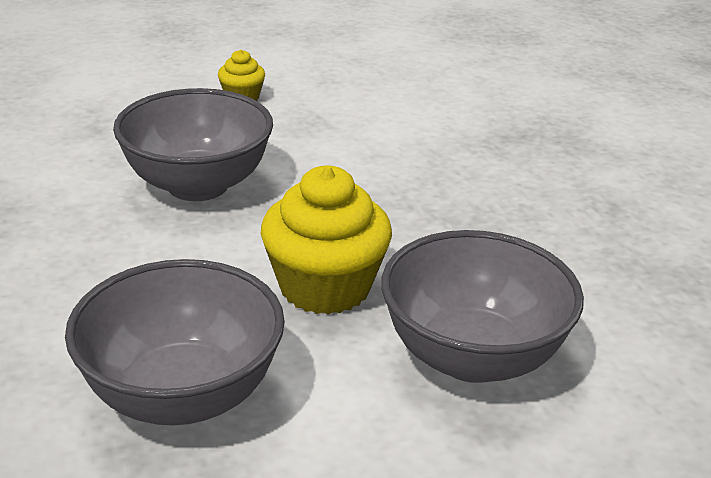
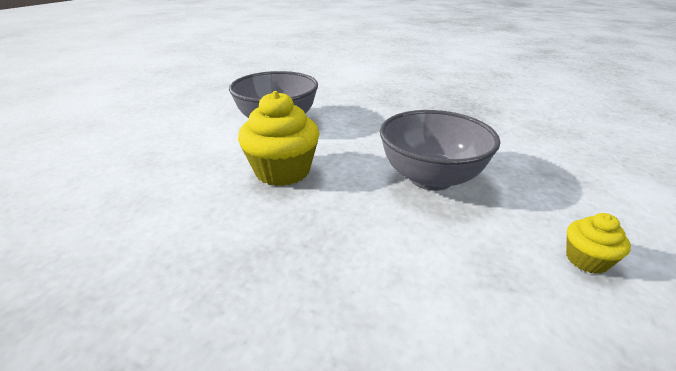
camera: 135 degrees right, 0 degrees up
grey bowl [381,230,584,383] -> none

